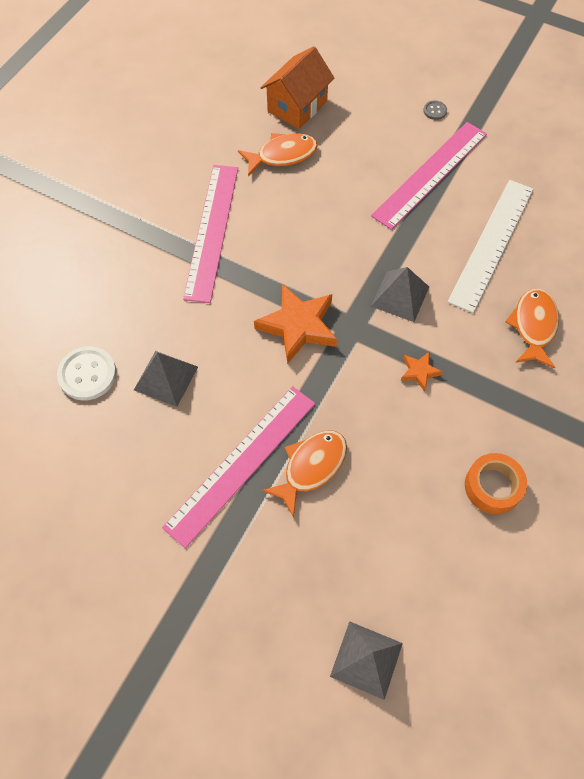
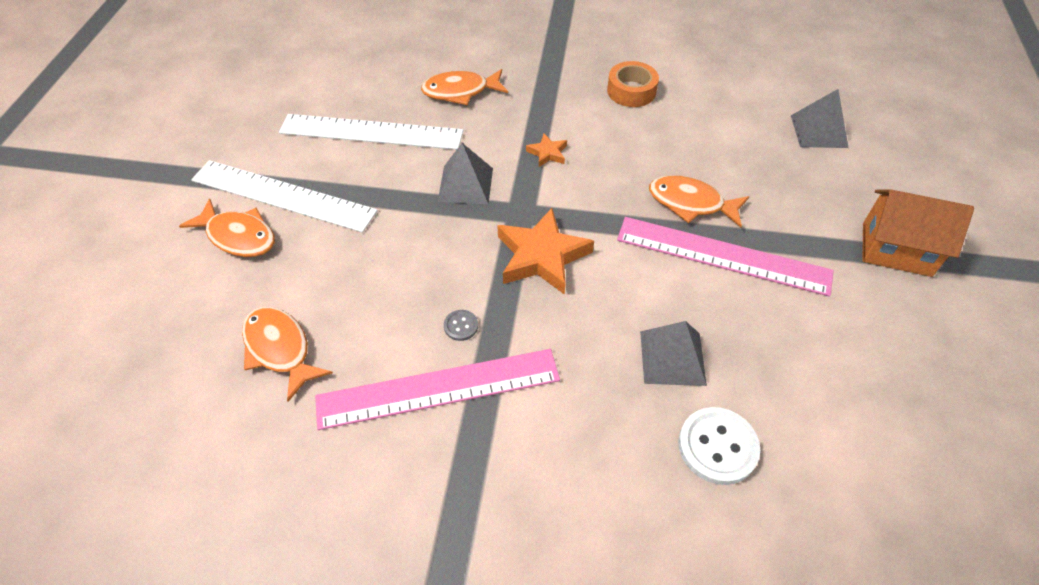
camera: 110 degrees left, 10 degrees down
orange house [260,46,334,129] -> orange house moved to [862,189,974,277]
pink ruler [371,122,487,230] -> white ruler [191,160,378,233]
grey button [423,100,447,120] -> grey button moved to [444,310,478,341]
none -> orange fish [179,199,275,257]

